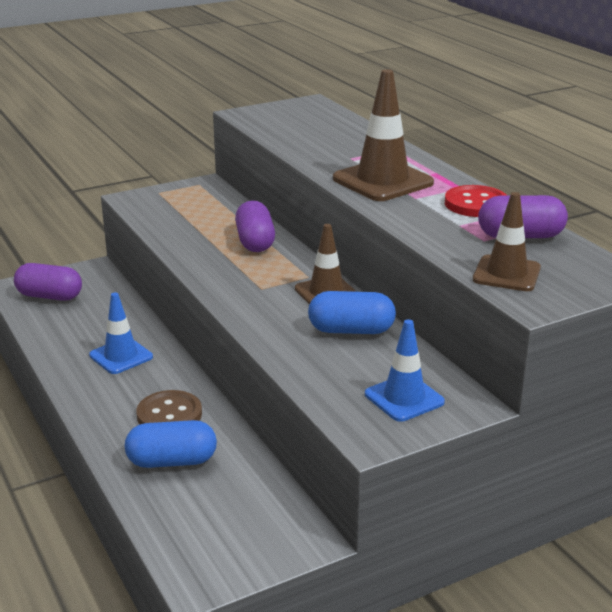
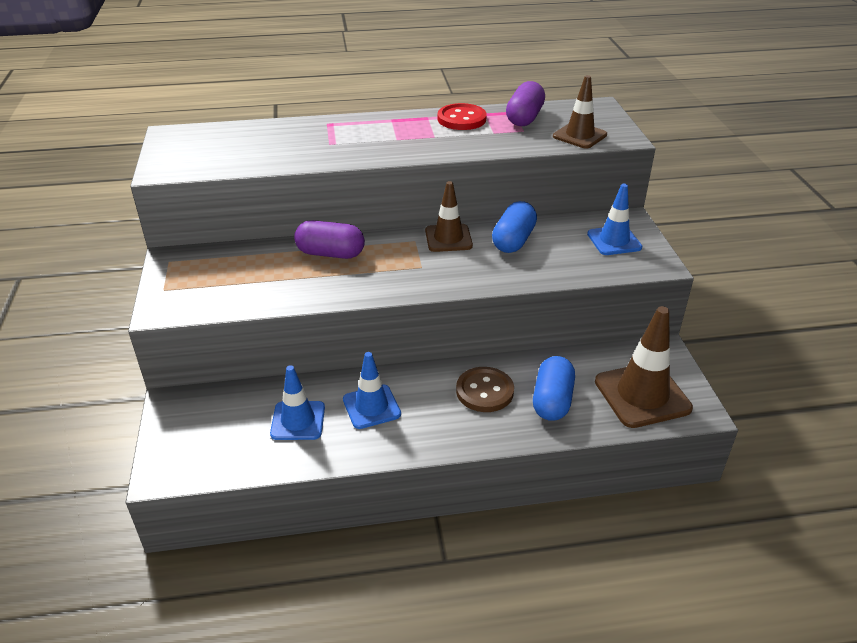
camera: 70 degrees left, 10 degrees up
purple capsule [14,263,82,301] -> none
brown traffic cone [333,69,434,201] -> brown traffic cone moved to [595,306,693,428]
none -> blue traffic cone [270,365,325,440]

